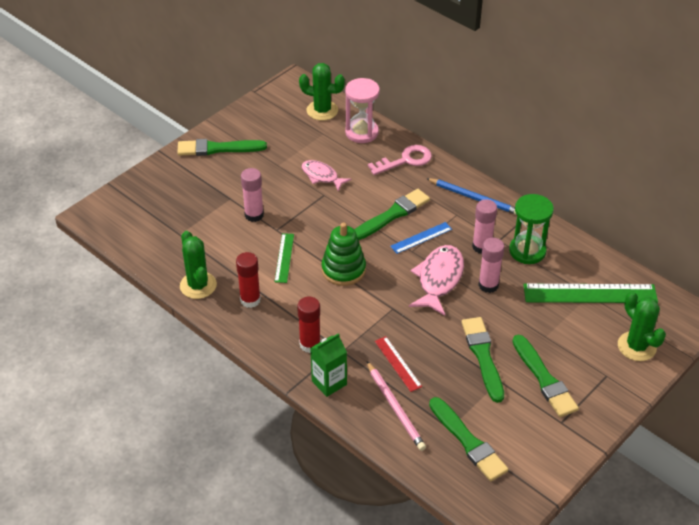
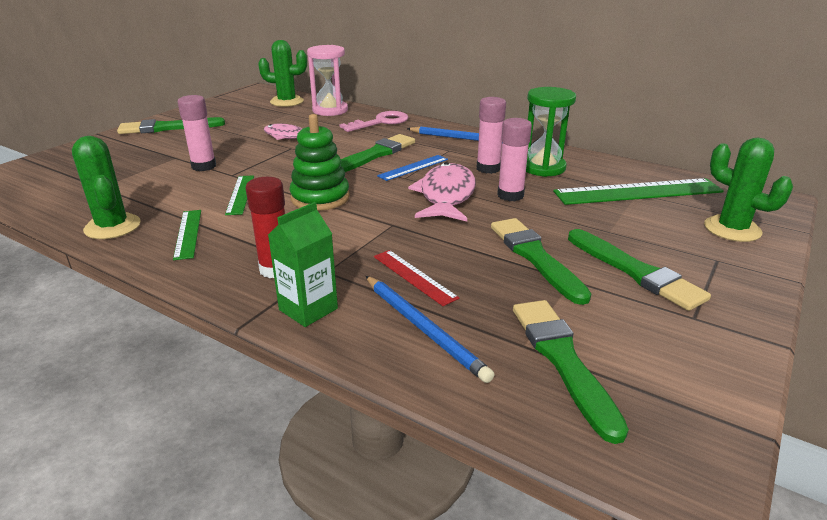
camera: 10 degrees left, 15 degrees down
red glue stick [236,252,261,308] -> green ruler [173,210,201,260]
pink pencil [367,361,426,451] -> blue pencil [366,276,495,383]
green brush [429,397,509,481] -> green brush turned 150 degrees counterclockwise [513,300,629,444]

